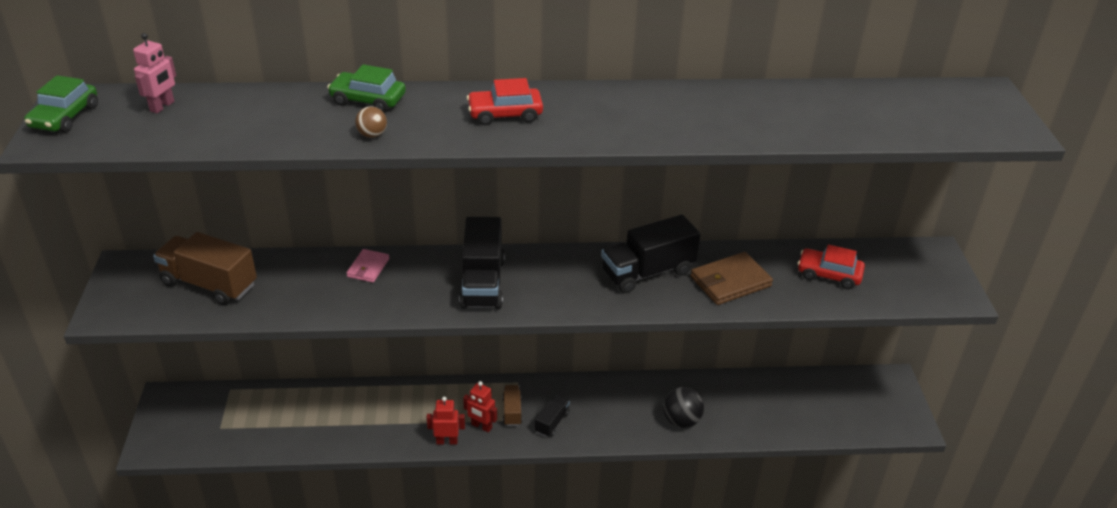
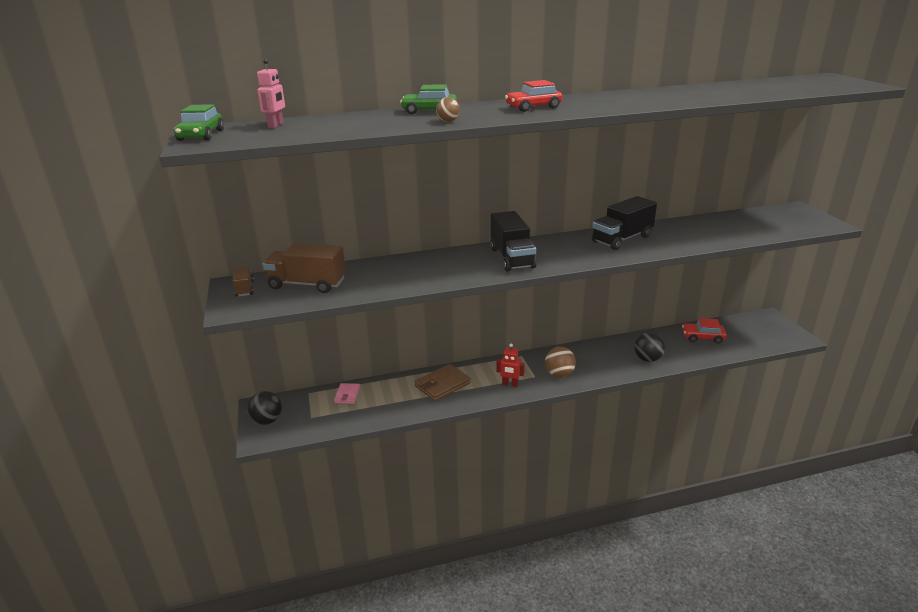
camera: 10 degrees left, 10 degrees down
pink wallet [346,249,389,283] -> pink wallet moved to [334,383,360,404]
red robot [427,397,465,445] -> none
brown truck [502,385,523,426] -> brown truck moved to [233,267,254,297]
black truck [535,396,570,437] -> brown ball [545,347,576,377]
brown wallet [690,252,773,305] -> brown wallet moved to [415,364,471,401]
red car [798,244,865,289] -> red car moved to [682,318,727,343]
none -> black ball [247,391,282,425]

